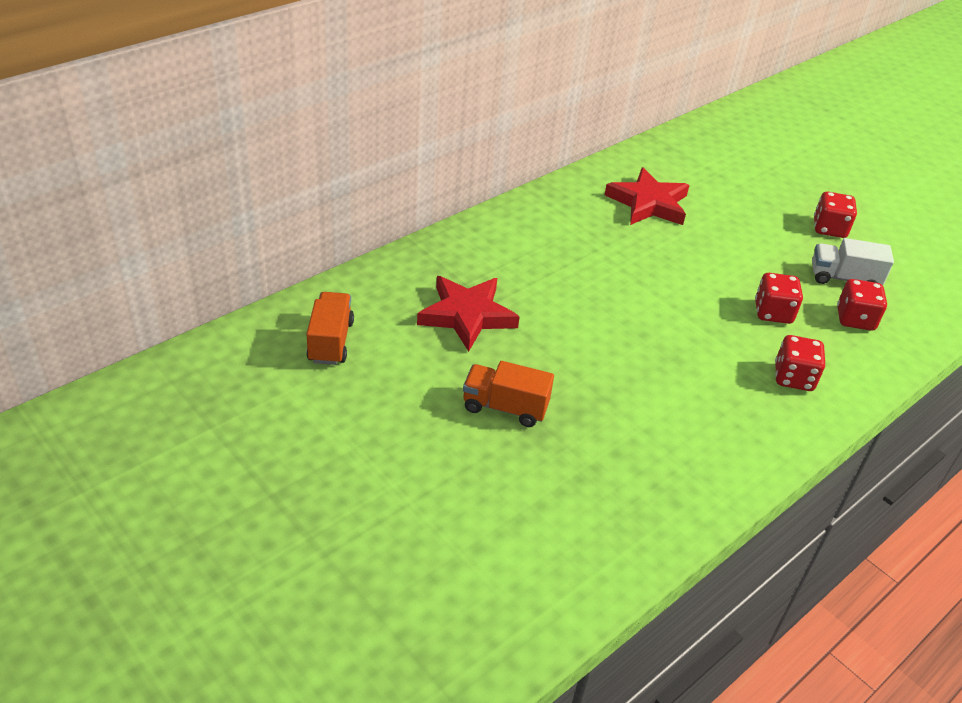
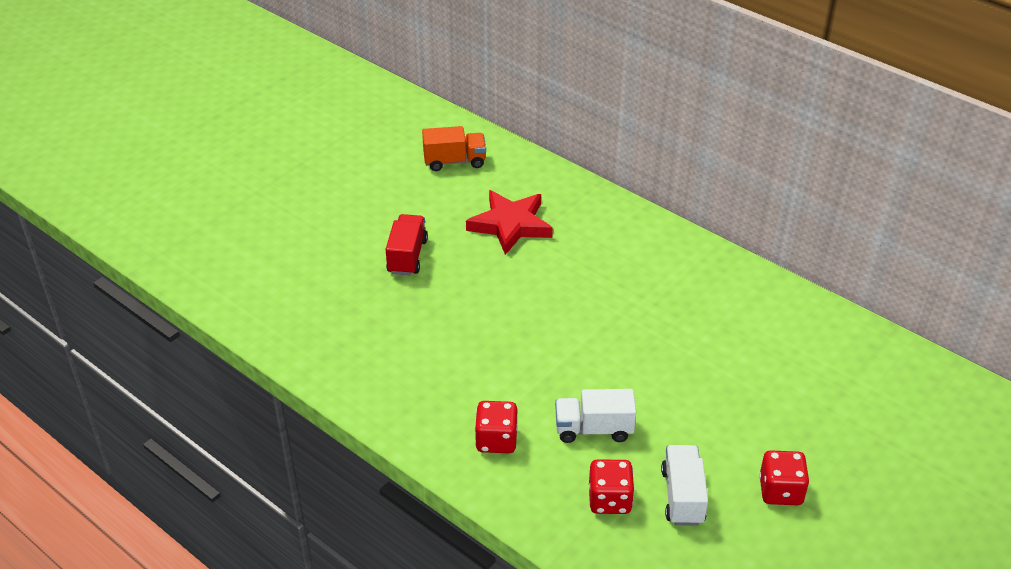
camera: 85 degrees right, 0 degrees up
orange truck [463,361,554,427] -> red truck [386,214,428,275]
red star [605,167,689,225] -> none
red dice [755,273,803,324] -> white truck [555,389,636,443]

